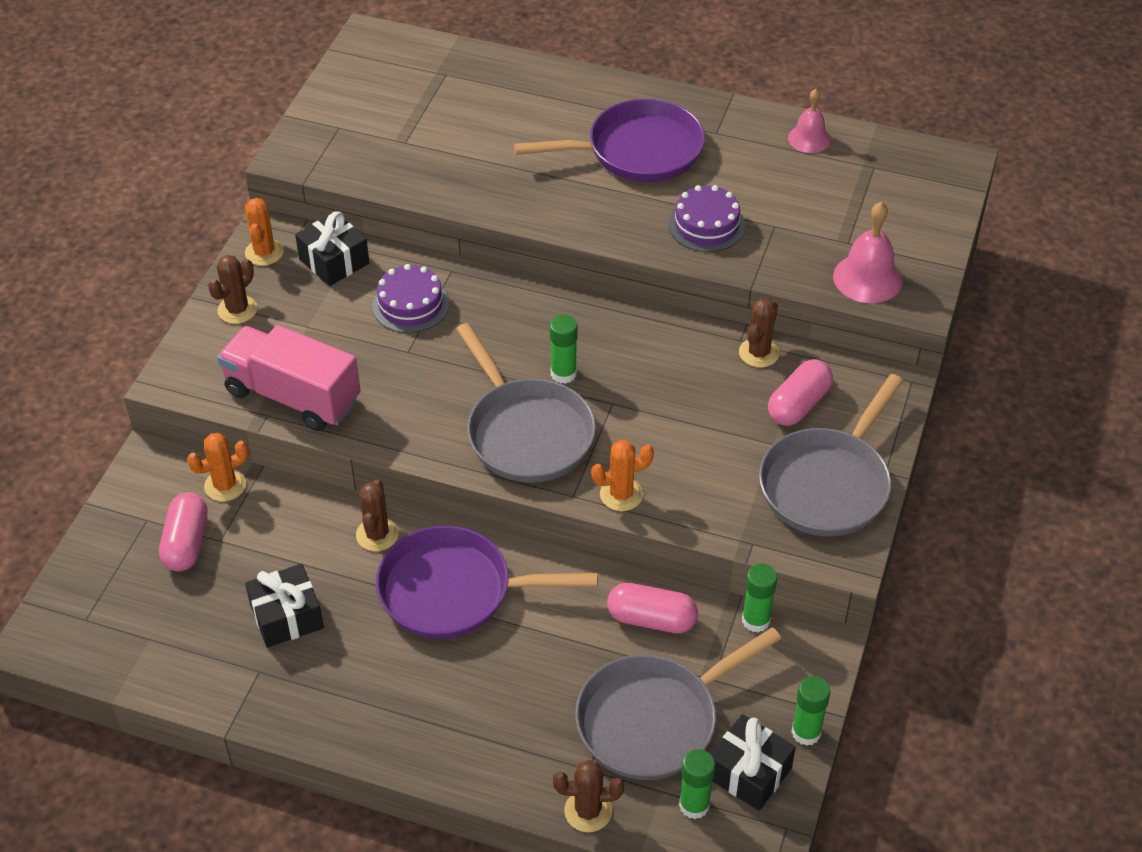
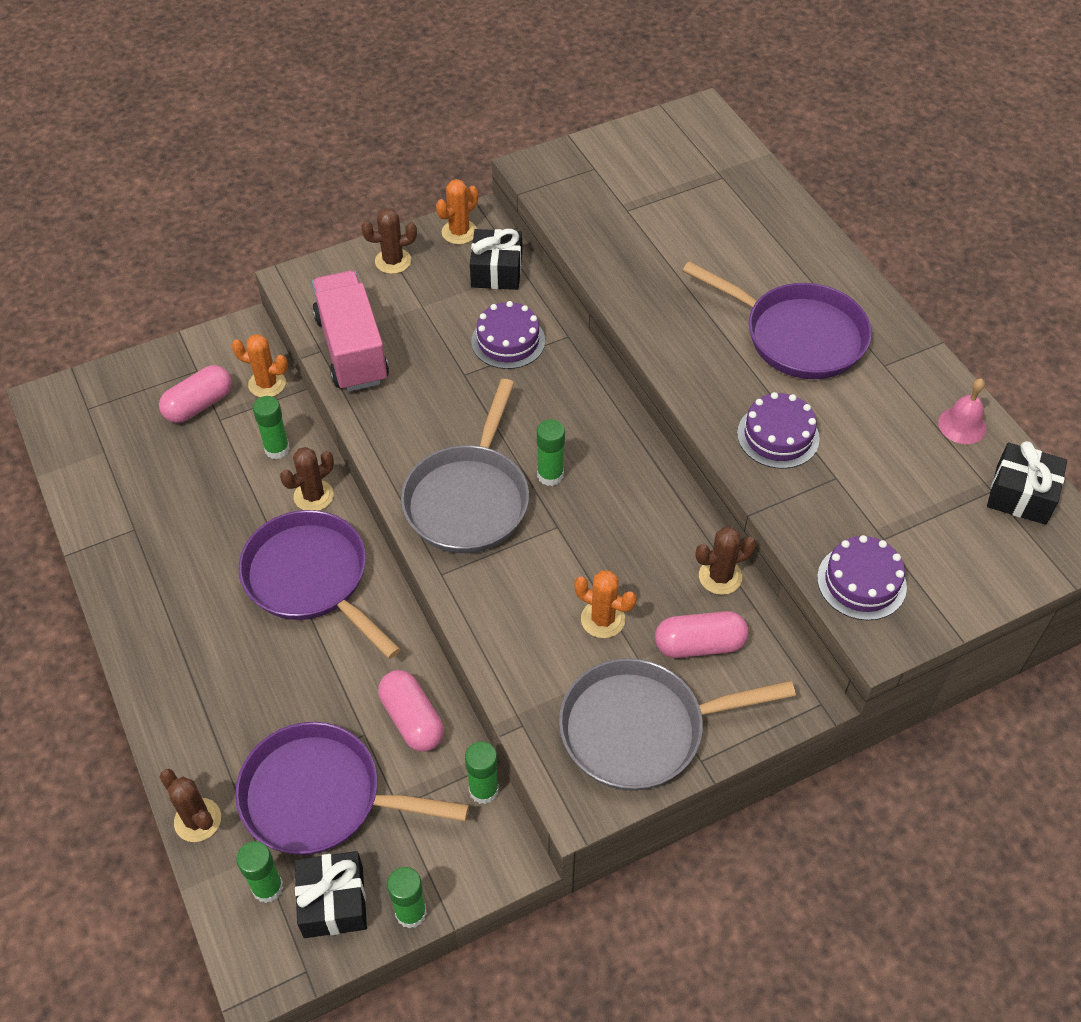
camera: 45 degrees right, 5 degrees up
black gift [245,564,324,648] -> black gift moved to [987,441,1067,525]
grey pan [575,627,781,780] -> purple pan [235,722,469,855]
orange cactus [591,440,654,511] -> orange cactus moved to [574,570,637,638]
pink bell [833,202,903,303] -> purple cake [817,535,907,620]
none -> green glue stick [253,396,290,459]

